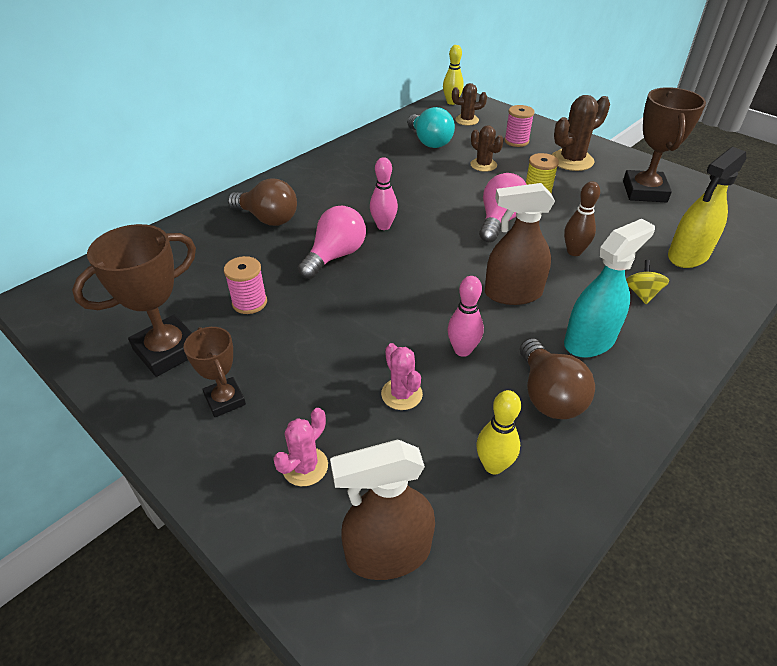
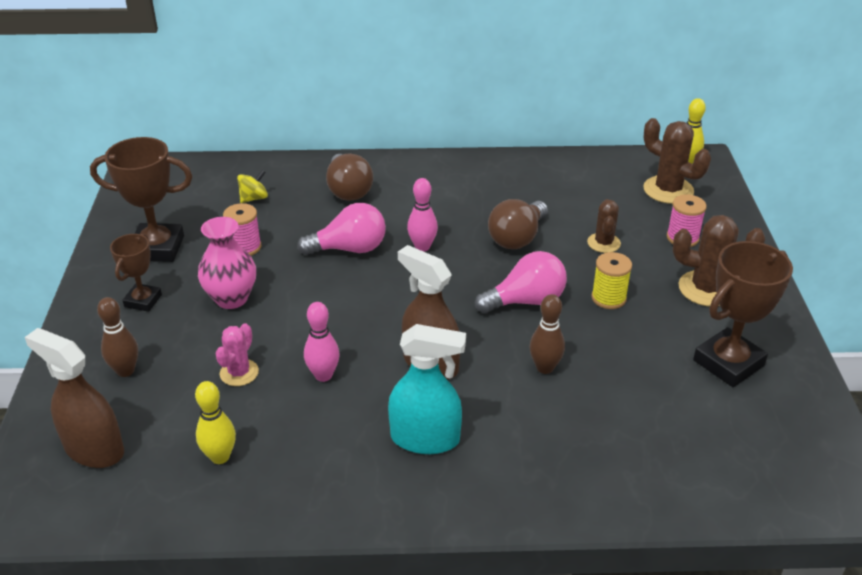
camera: 45 degrees right, 5 degrees down
pink cactus [273,408,328,486] -> brown bowling pin [97,297,138,377]
turquoise light bulb [407,107,455,148] -> none
brown cactus [452,83,487,125] -> brown cactus [643,118,711,204], size x1.62
brown light bulb [520,338,595,419] -> brown light bulb moved to [488,199,548,249]
yellow spinning top [626,260,669,304] -> yellow spinning top moved to [237,170,268,203]
yellow spray bottle [668,147,746,268] -> none
none -> pink vase [198,217,256,309]

